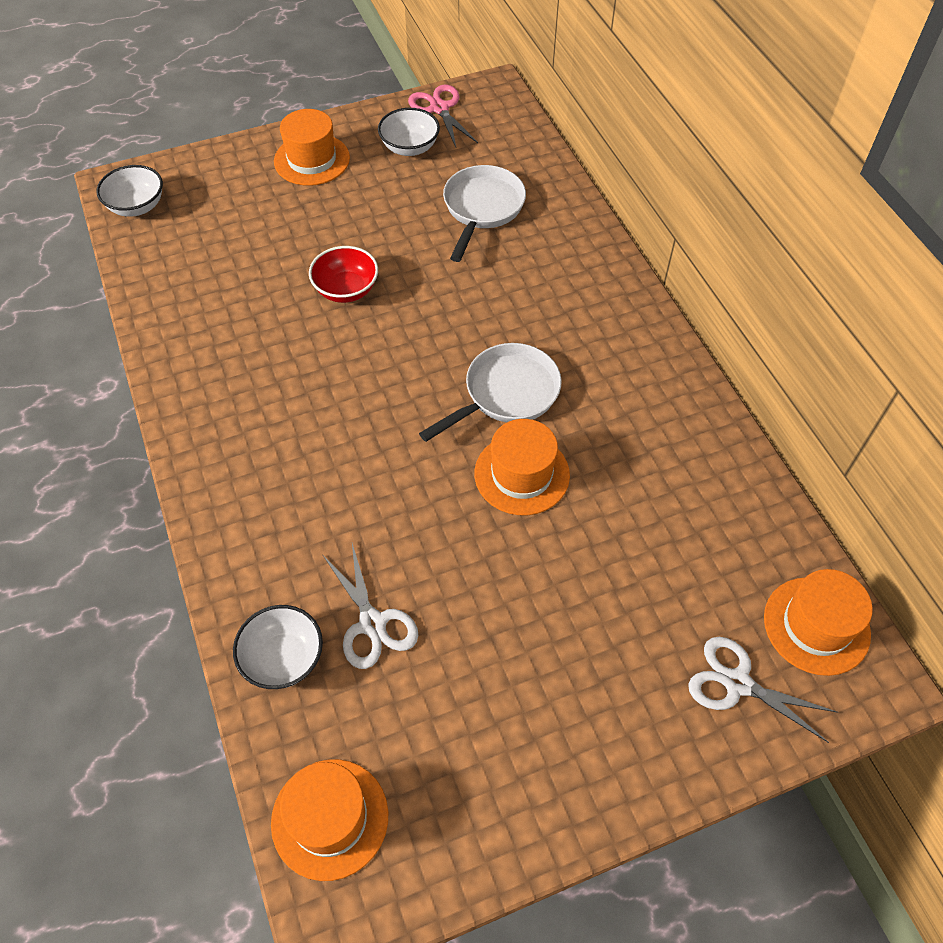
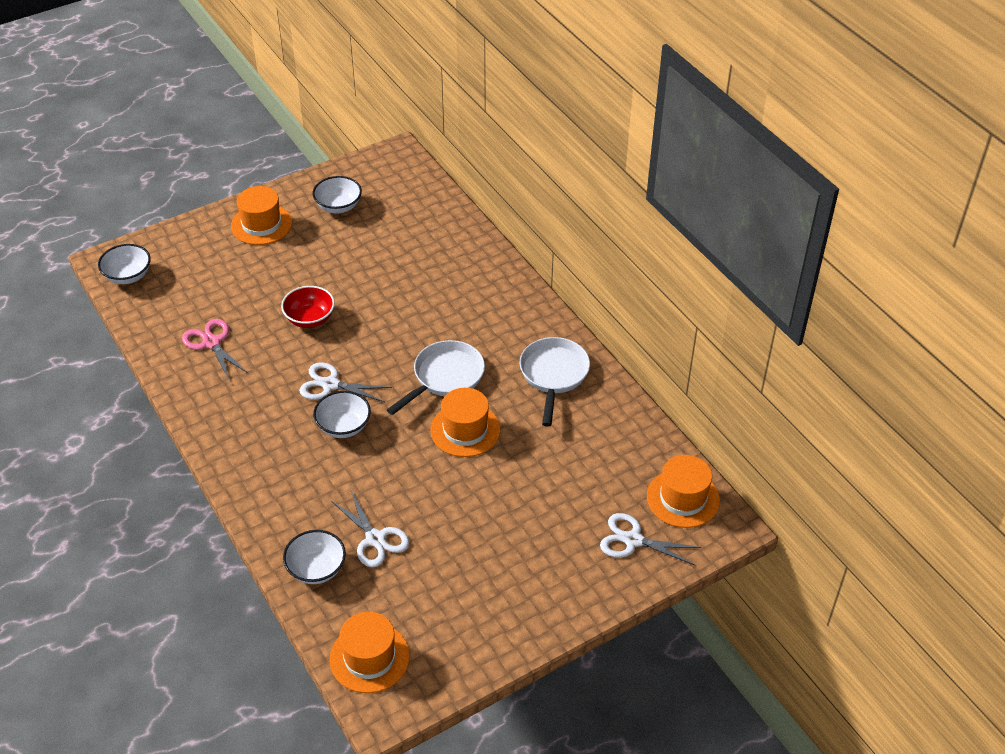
camera: 10 degrees left, 10 degrees down
pink scissors [408,85,478,147] -> pink scissors moved to [182,319,249,380]
white pan [443,165,526,262] -> white pan moved to [520,337,590,427]
none -> white scissors [299,362,392,402]
none -> white bowl [313,391,371,438]

